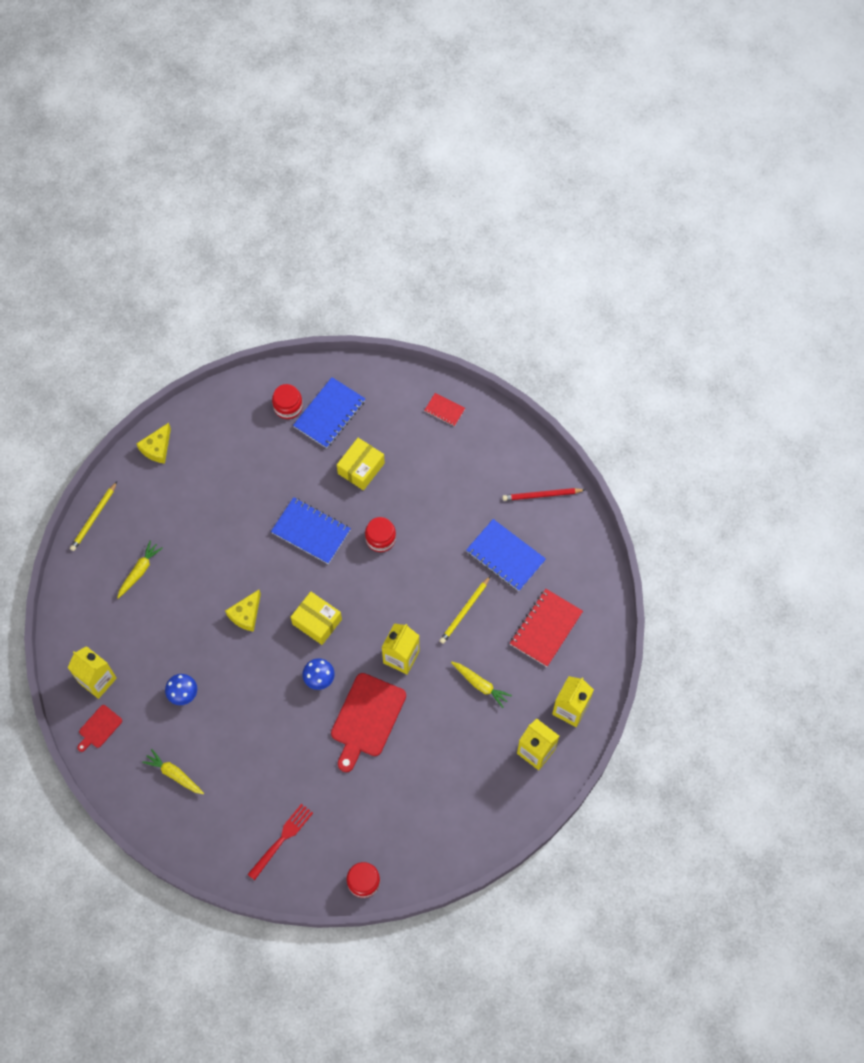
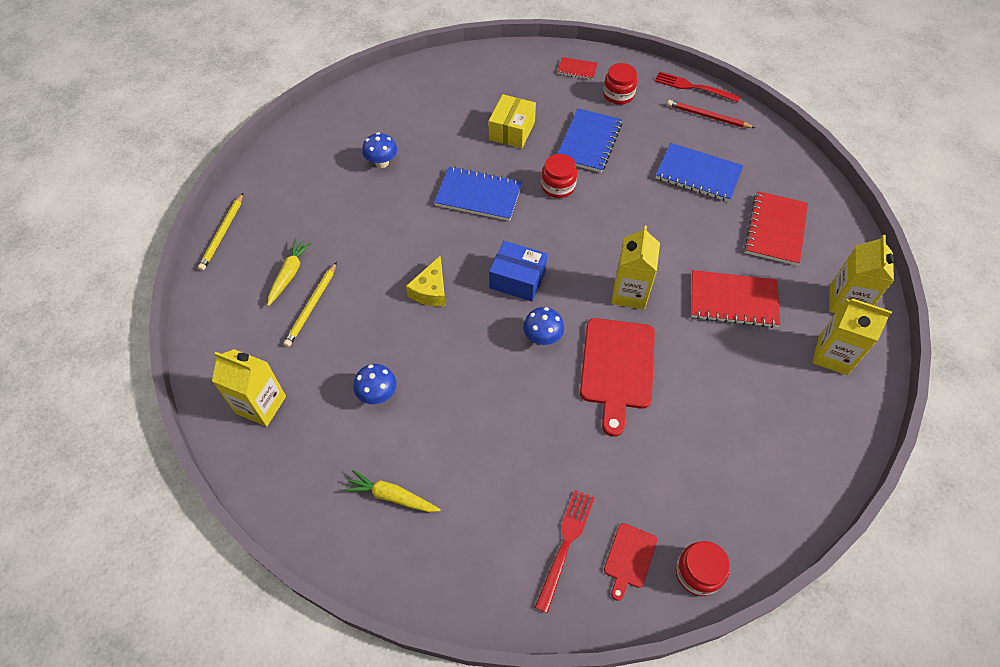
camera: 15 degrees left, 10 degrees down
red cutting board [77,705,122,752] -> red cutting board moved to [604,523,657,601]
yellow cheese [136,423,171,464] -> none
red jar [272,384,303,419] -> red jar moved to [603,63,637,105]
yellow box [291,592,342,645] -> blue box [489,241,547,302]
blue notebook [293,377,365,448] -> blue notebook moved to [557,108,622,173]
yellow pencil [440,576,490,644] -> yellow pencil moved to [284,262,337,347]
yellow carrot [451,662,512,708] -> red notebook [691,270,780,328]
red pencil [502,488,585,501] -> red pencil turned 45 degrees clockwise [667,100,755,128]
none -> blue mushroom [362,132,397,168]
none -> red fork [655,71,741,102]

